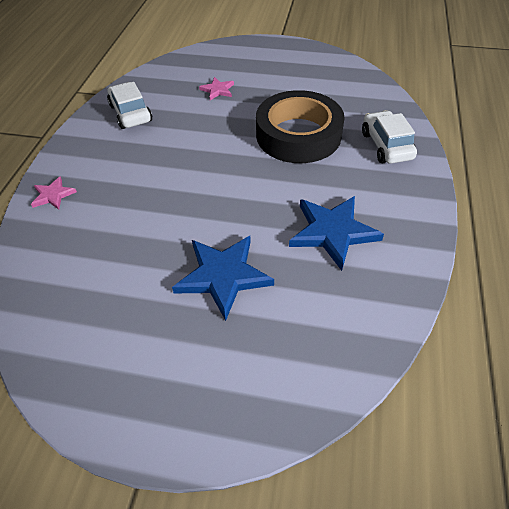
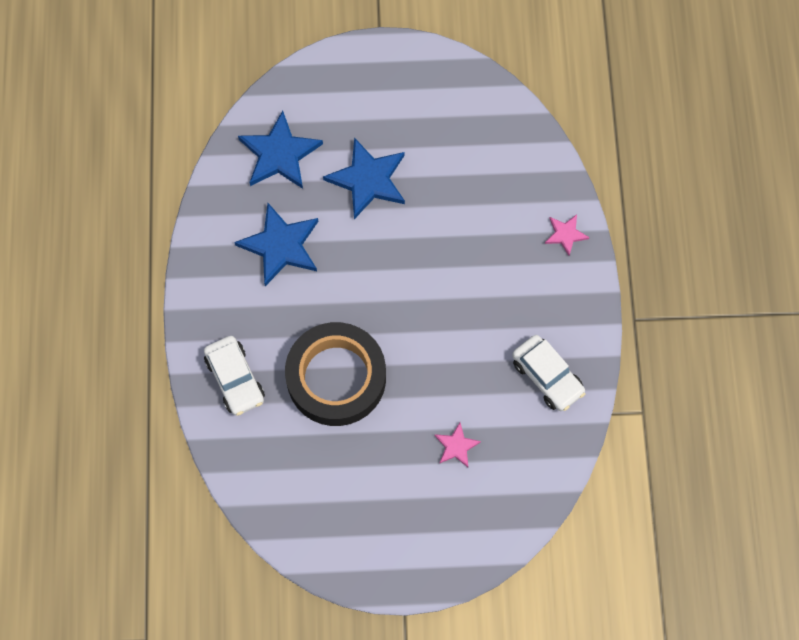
camera: 165 degrees right, 20 degrees up
none -> blue star [238,111,323,189]

